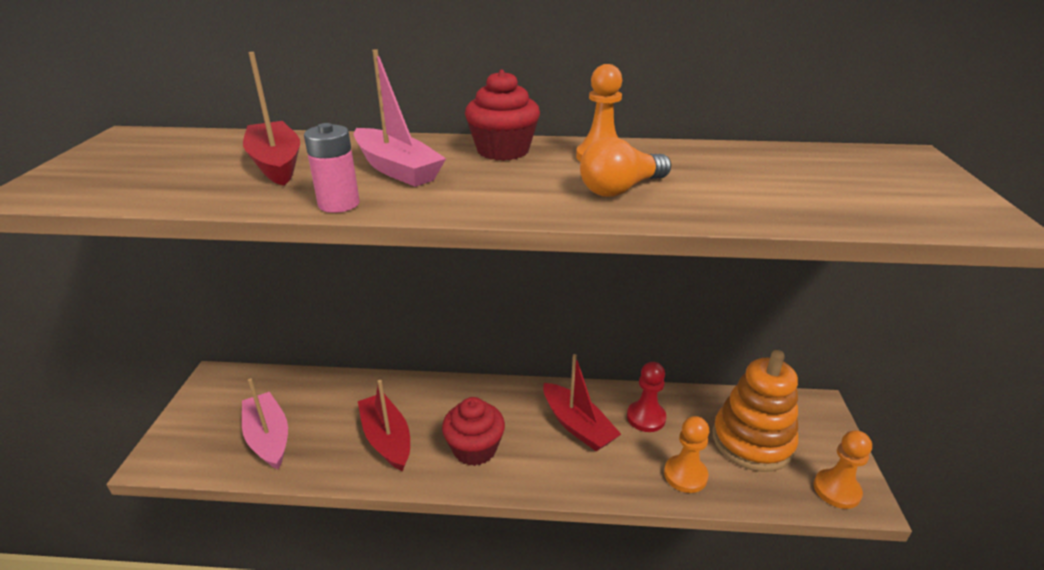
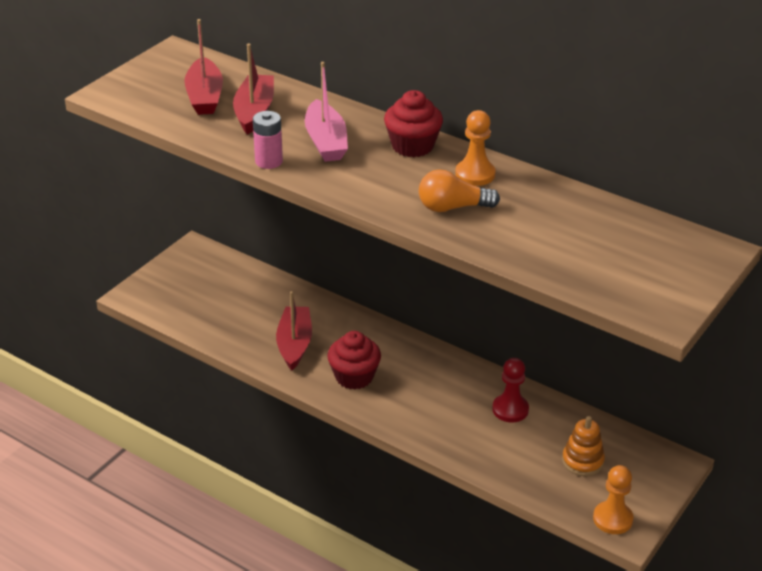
camera: 30 degrees right, 5 degrees up
pink boat [242,378,288,470] -> none
red boat [543,354,621,452] -> red boat moved to [184,19,223,115]
orange pawn [664,416,709,493] -> none
orange stacking toy [713,350,798,472] -> orange stacking toy [562,416,605,476], size x0.56

